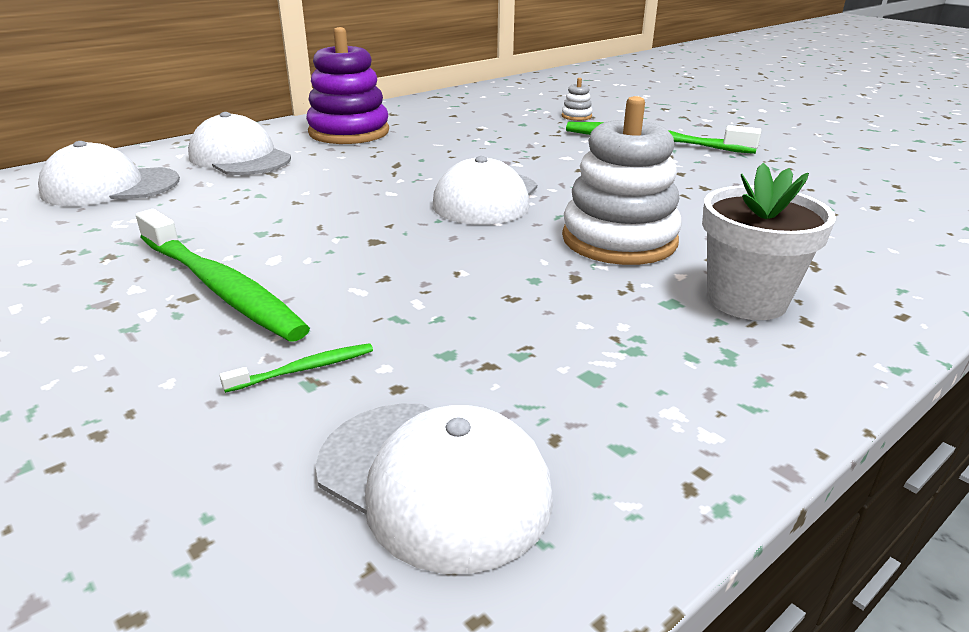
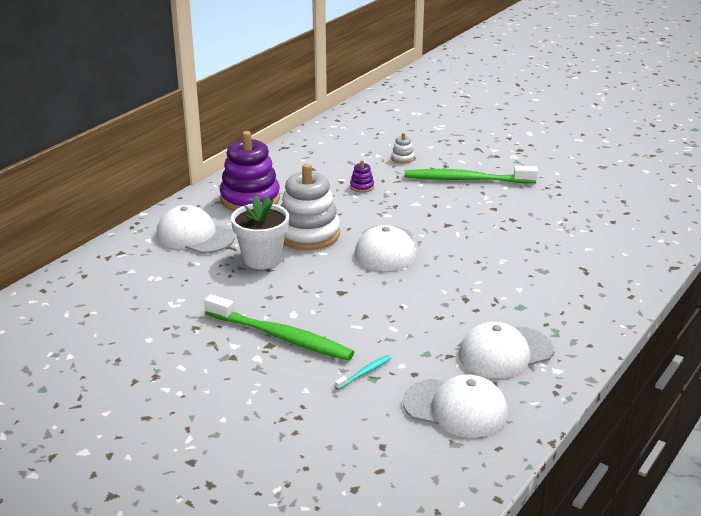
camera: 15 degrees left, 0 degrees up
white cap [38,141,180,206] -> white cap moved to [458,322,553,378]
green toothbrush [219,343,373,393] -> turquoise toothbrush [335,355,391,390]
white stacking toy [562,96,682,265] -> white stacking toy moved to [281,164,340,250]
white flower pot [702,163,836,320] -> white flower pot moved to [231,195,289,269]
none -> purple stacking toy [350,160,374,192]

